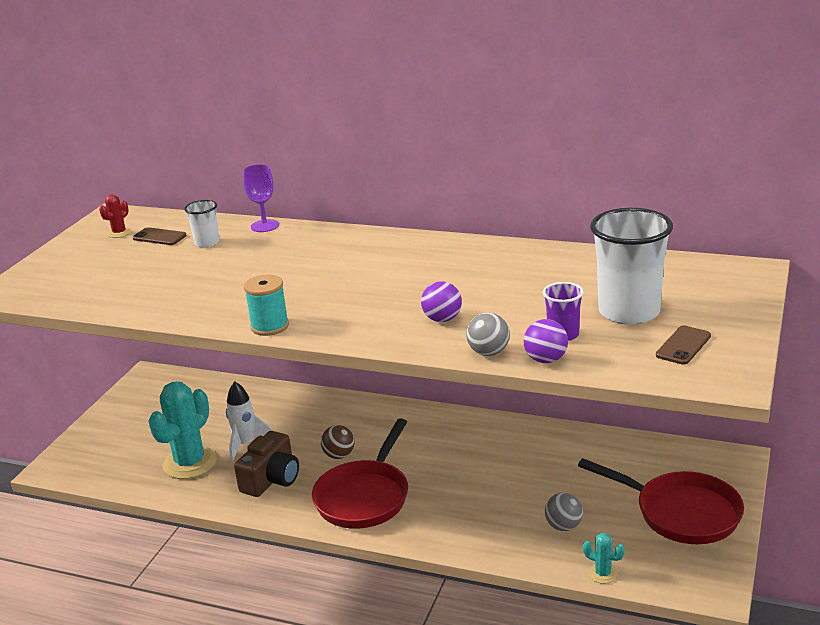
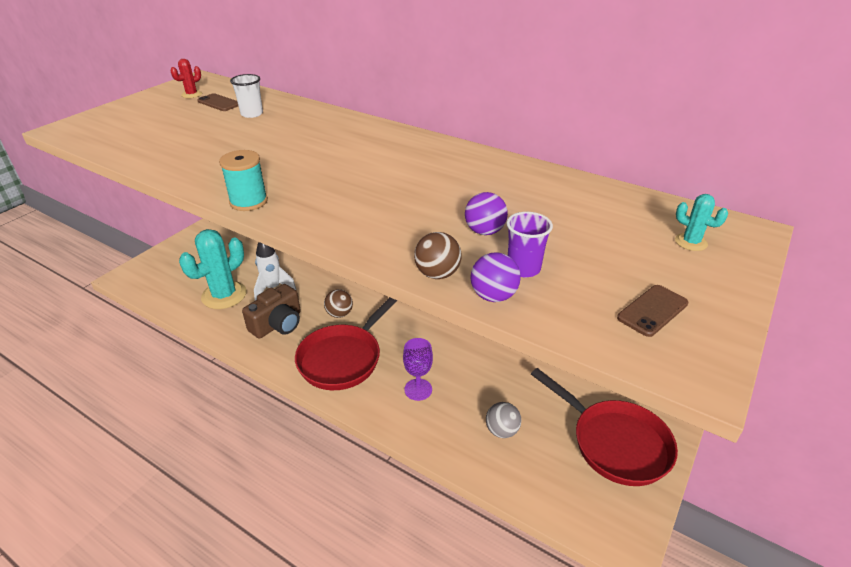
camera: 10 degrees right, 10 degrees up
purple goblet [243,164,279,232] -> purple goblet moved to [403,338,433,401]
purple ball [421,281,462,322] -> purple ball moved to [465,192,508,235]
grey ball [466,313,510,356] -> brown ball [414,232,462,279]
turquoise cactus [583,533,625,584] -> turquoise cactus moved to [675,194,728,251]
white cup [590,208,673,325] -> none

